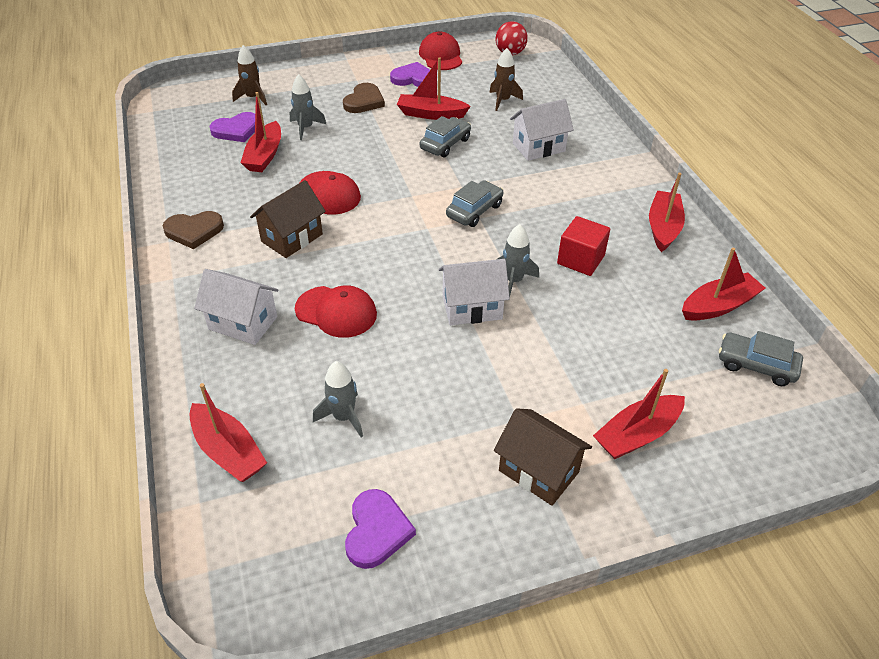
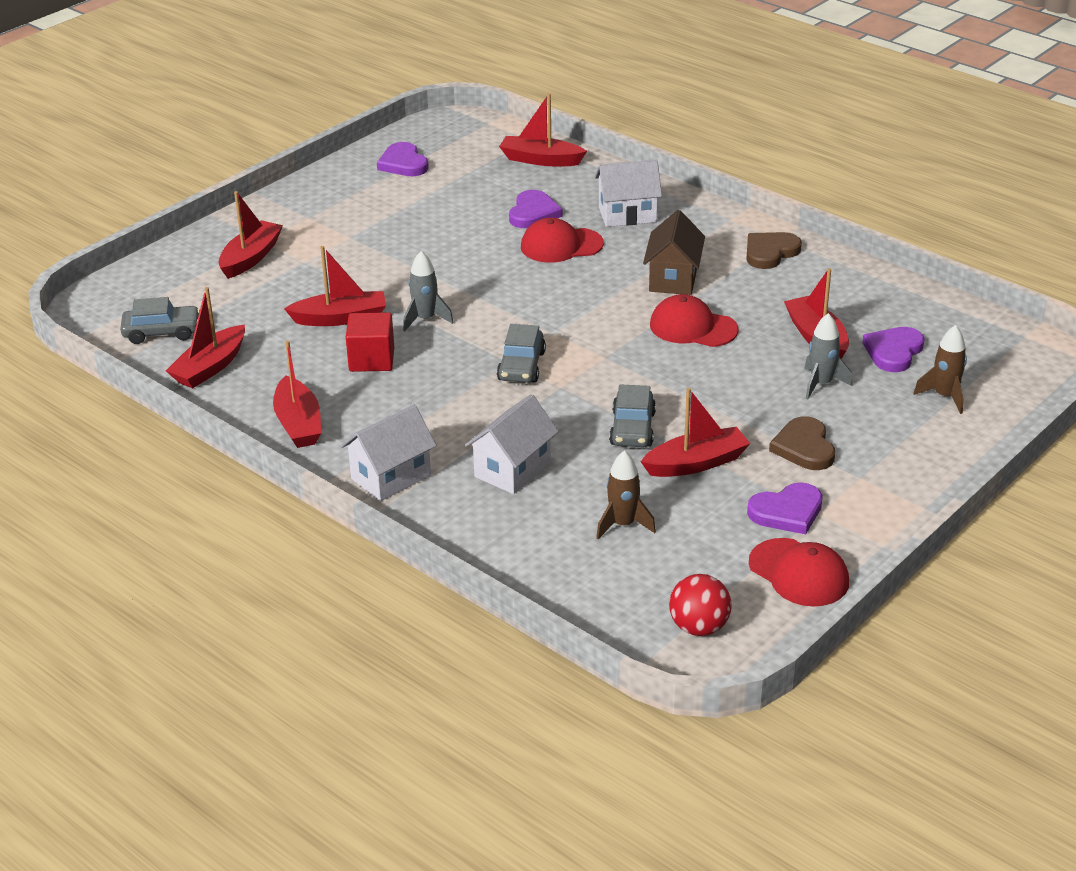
camera: 150 degrees right, 10 degrees down
grey rocket [313,361,363,437] -> none
white house [439,259,510,325] -> white house moved to [341,405,436,501]
brown house [494,408,592,506] -> none
none -> red boat [284,246,386,326]
none -> purple heart [509,190,562,228]

